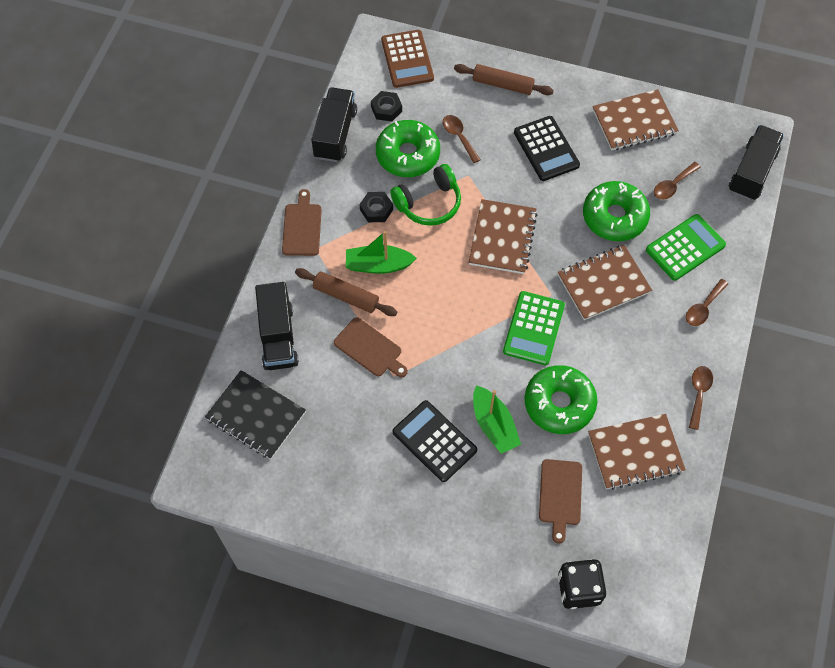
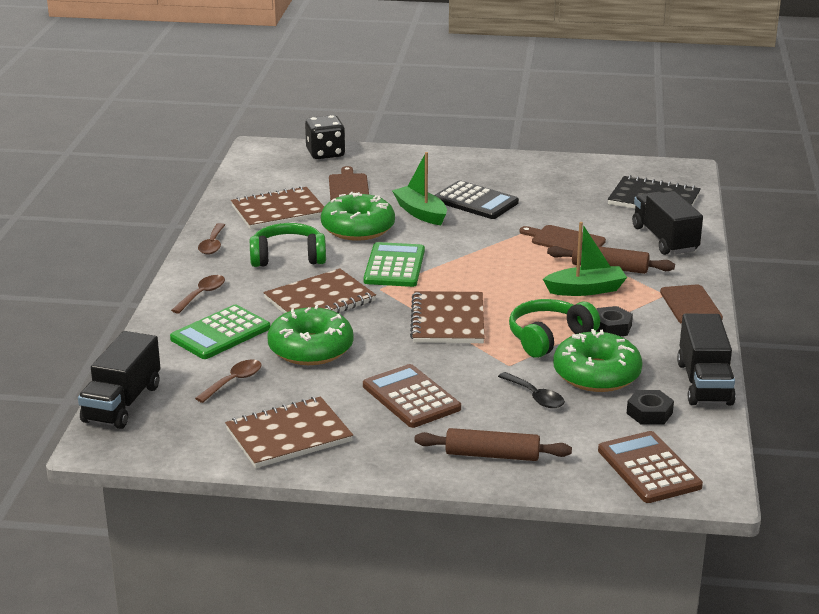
camera: 170 degrees right, 35 degrees down
brown spoon [443,115,481,163] -> black spoon [498,372,565,408]
black calculator [514,116,580,181] -> brown calculator [363,364,461,428]
none -> green headphones [250,223,326,267]

